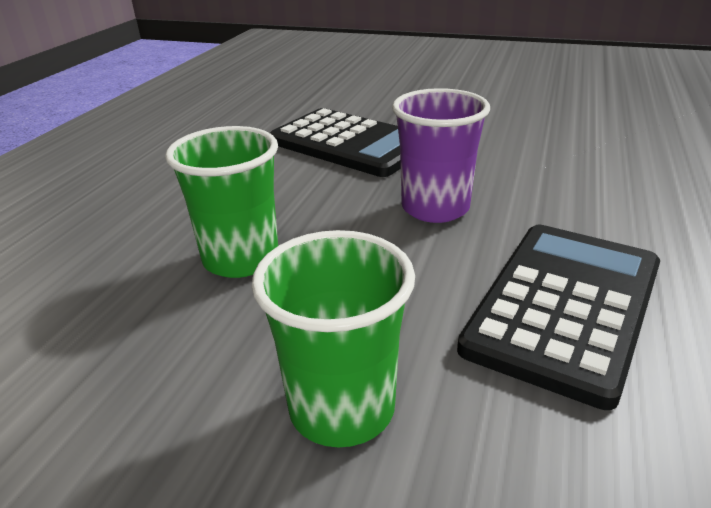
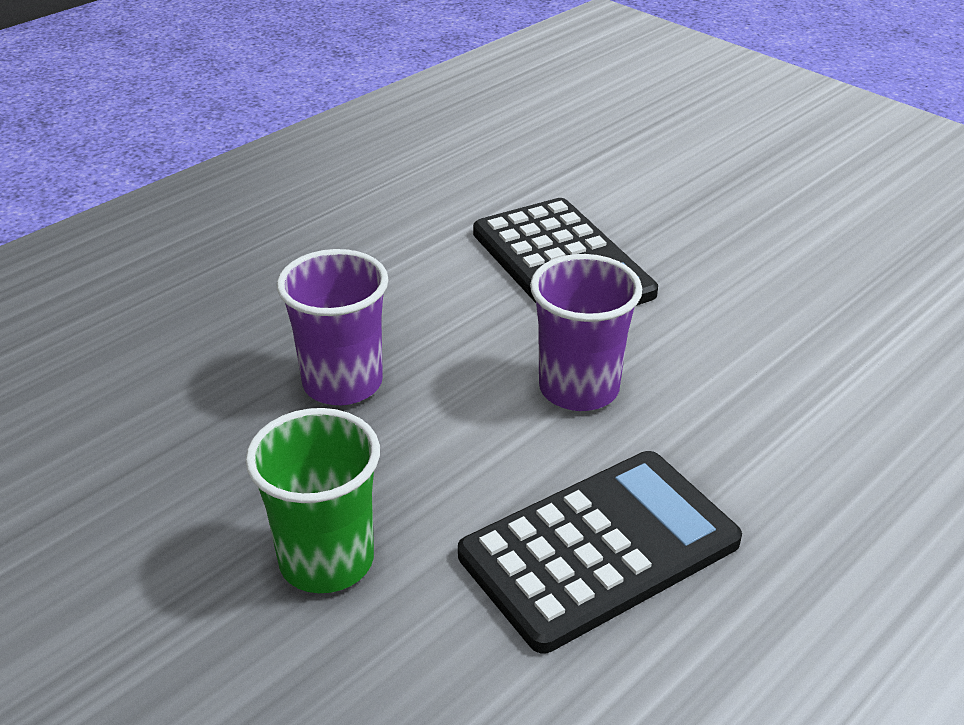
camera: 25 degrees right, 5 degrees up
green cup [165,126,278,278] -> purple cup [277,249,389,405]

